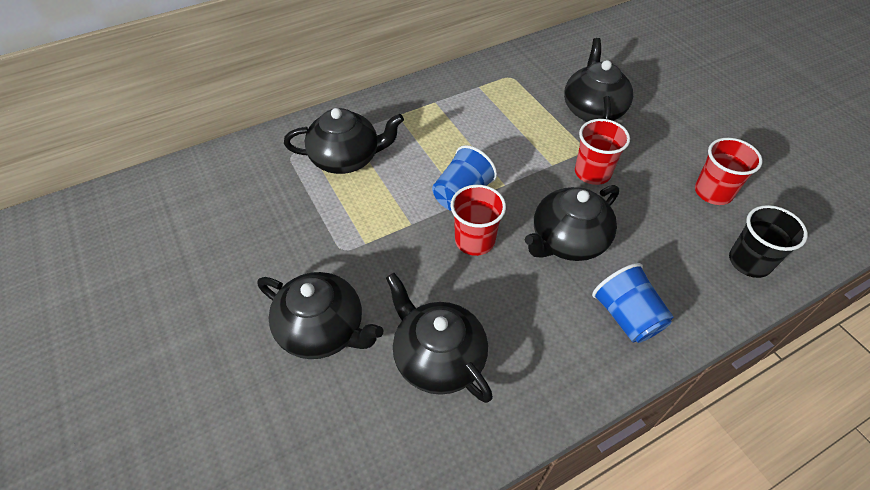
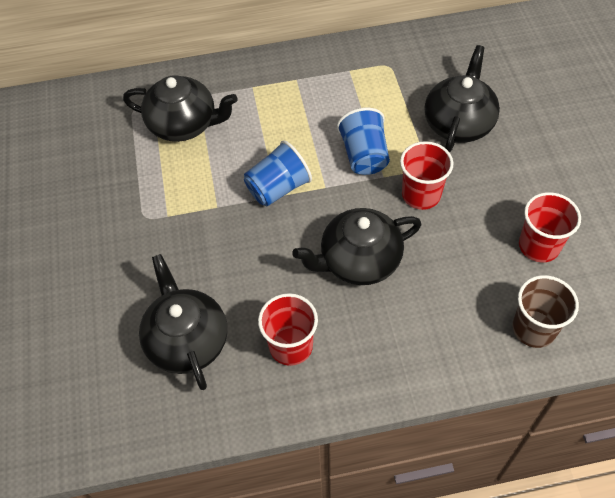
camera: 20 degrees right, 5 degrees up
black teapot [258,272,384,359] -> none
red cup [450,185,506,256] -> red cup moved to [258,293,318,366]
blue cup [592,263,673,343] -> blue cup moved to [337,108,390,175]
black cup [729,205,808,278] -> brown cup [512,275,579,348]

